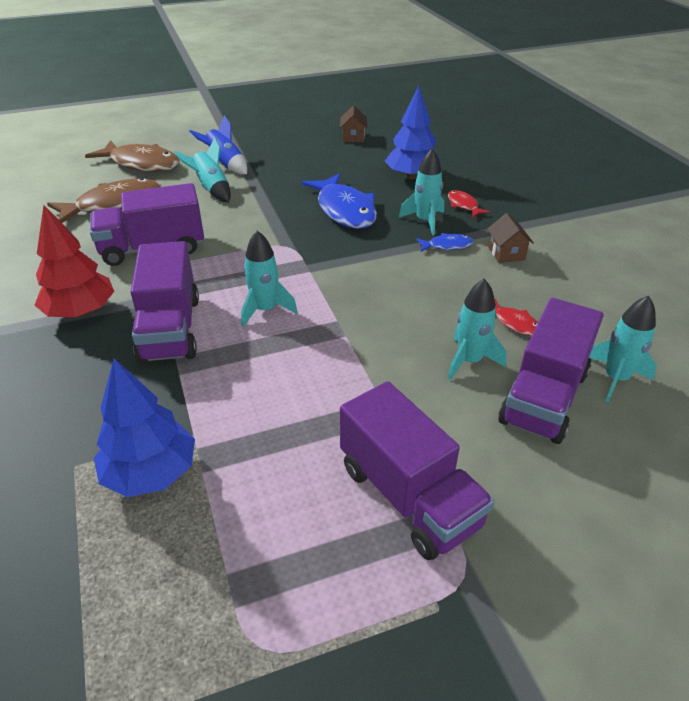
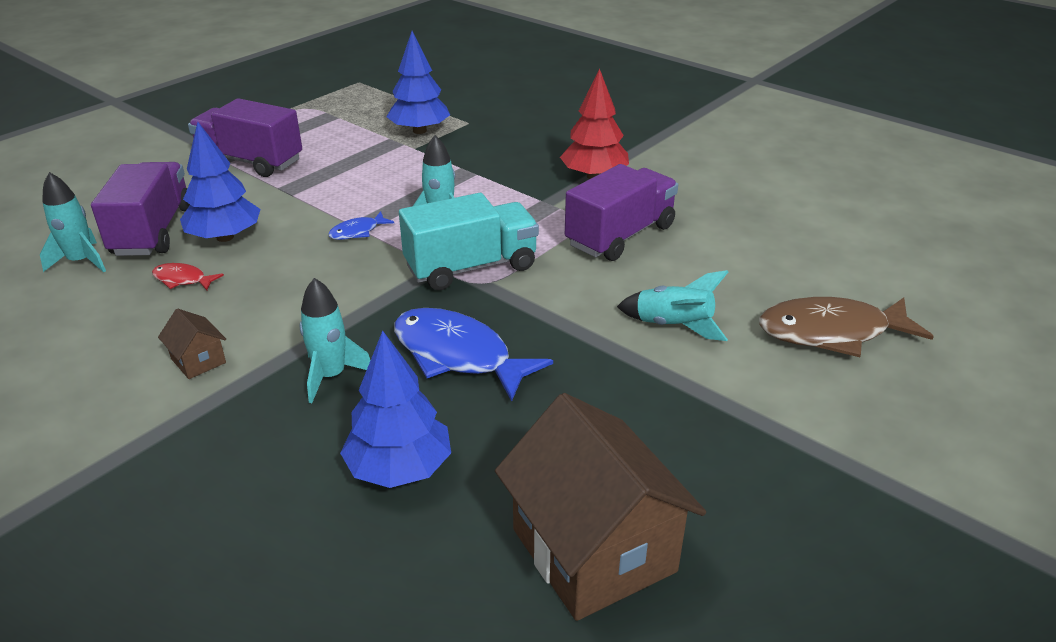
camera: 150 degrees right, 5 degrees down
brown fish [47,178,161,223] -> none
purple truck [130,241,199,364] -> none
blue rocket [189,115,247,174] -> none
brown house [340,105,367,142] -> brown house [495,393,706,621], size x2.34
blue fish [416,233,473,252] -> blue fish moved to [328,212,394,240]
red fish [448,190,490,217] -> none
turquoise rocket [448,279,507,380] -> blue tree [180,122,260,242]
none -> turquoise truck [399,193,539,290]

